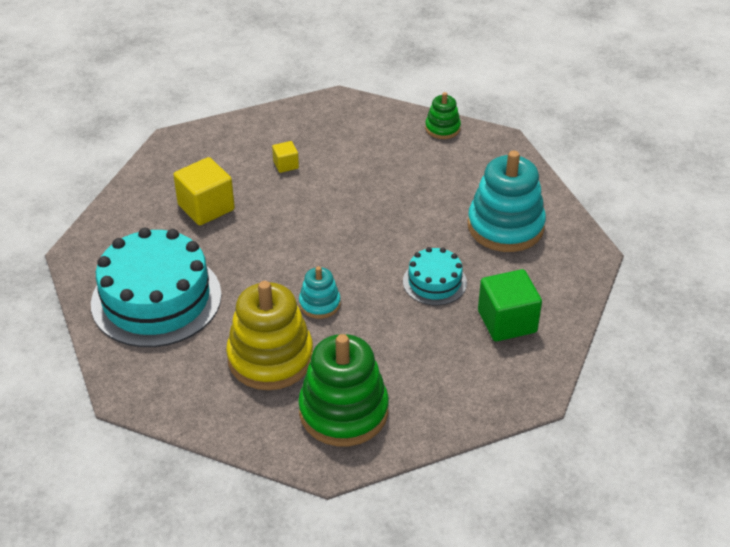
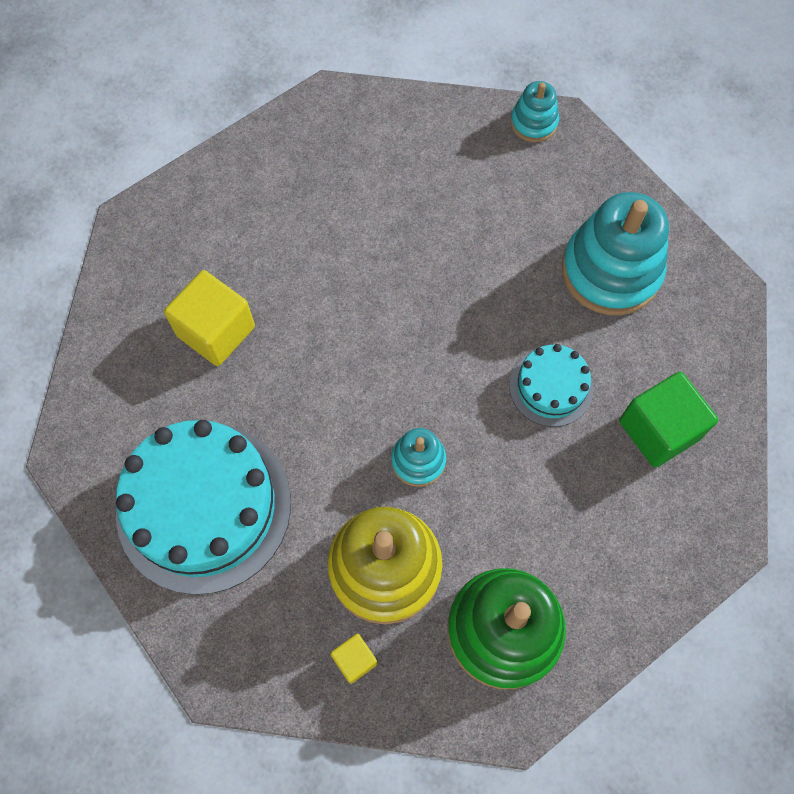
camera: 15 degrees left, 25 degrees up
yellow cube [272,141,299,173] -> yellow cube moved to [330,634,377,684]
green stacking toy [425,92,461,139] -> none
none -> turquoise stacking toy [510,81,559,142]

